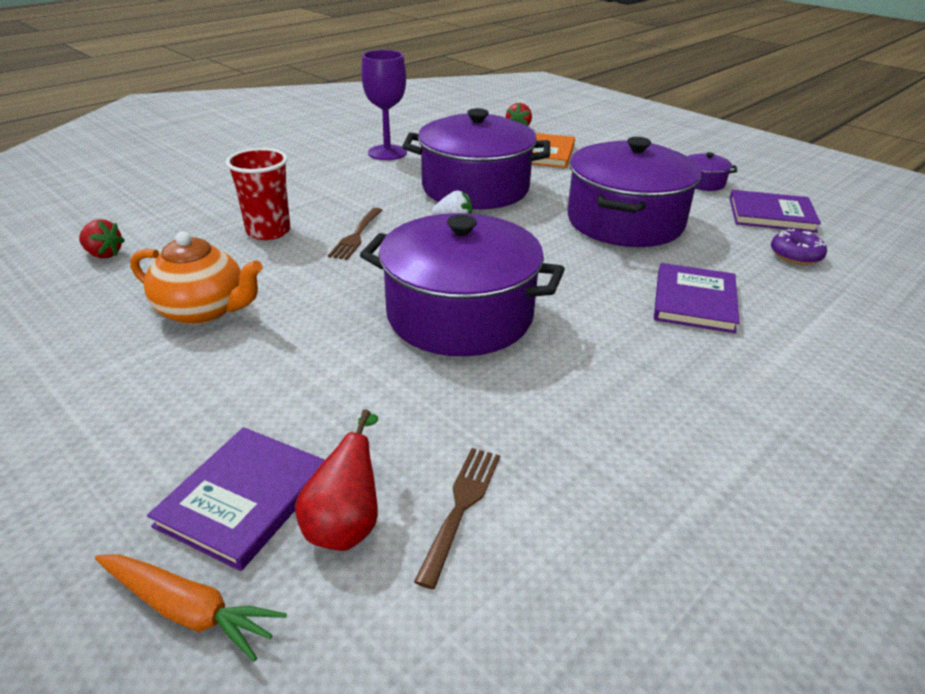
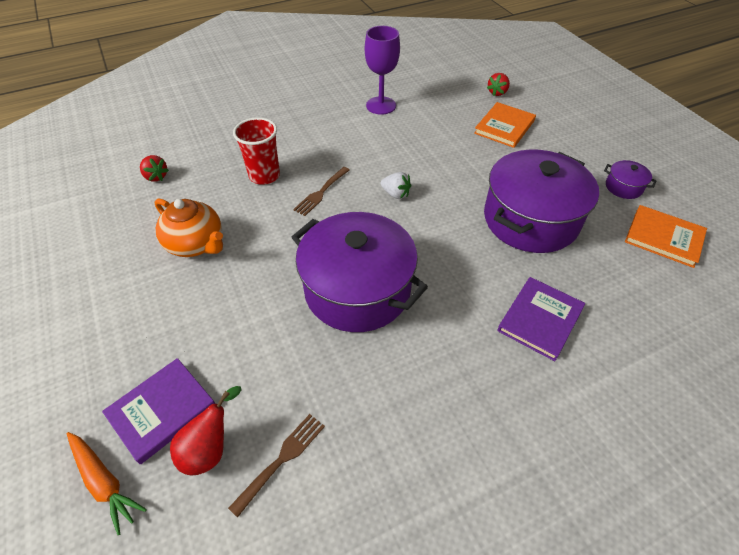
camera: 20 degrees right, 15 degrees up
purple pot [402,108,550,209] -> none
purple book [729,190,821,233] -> orange book [625,205,707,268]
purple donut [771,229,827,265] -> none

